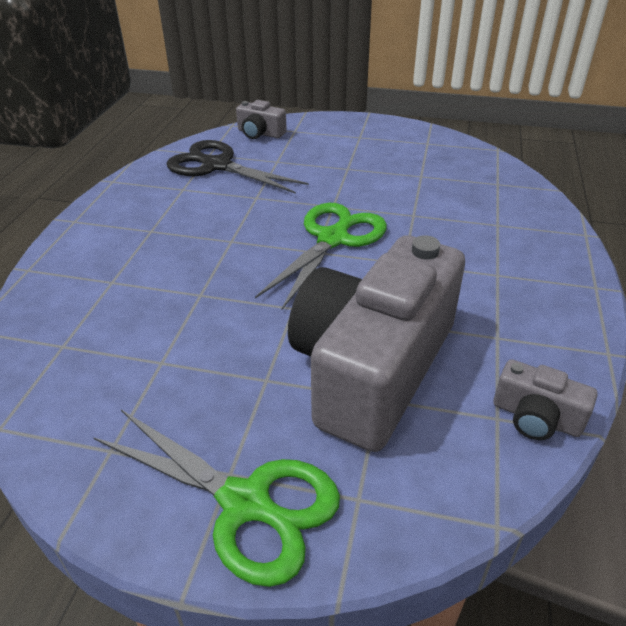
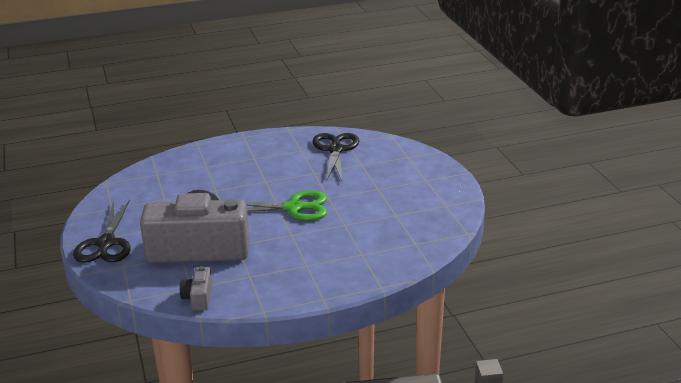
camera: 60 degrees right, 10 degrees down
green scissors [93,410,340,587] -> black scissors [73,200,131,263]
grey camera [236,100,287,139] -> none

